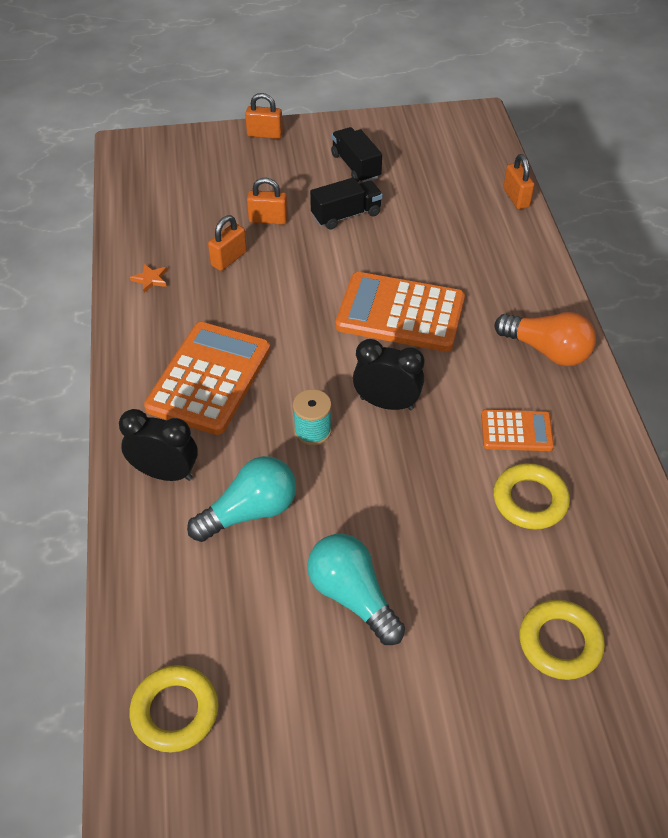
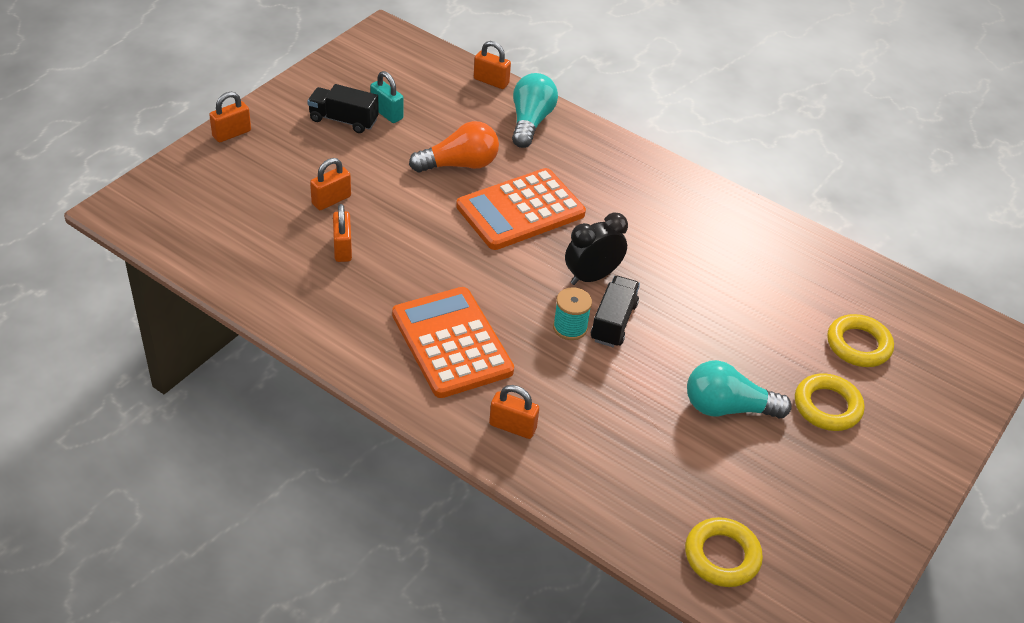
camera: 50 degrees left, 5 degrees down
black clock [119,409,198,481] -> orange padlock [489,385,539,439]
orange star [130,264,167,293] -> none
turquoise light bulb [187,456,296,542] -> turquoise light bulb moved to [512,73,558,148]
black truck [310,177,383,230] -> black truck moved to [591,276,640,347]
orange calculator [481,409,554,451] -> none
yellow ring [493,463,570,530] -> yellow ring moved to [795,373,865,431]
orange light bulb [495,312,596,366] -> orange light bulb moved to [409,121,499,172]
none -> turquoise padlock [370,71,404,123]

